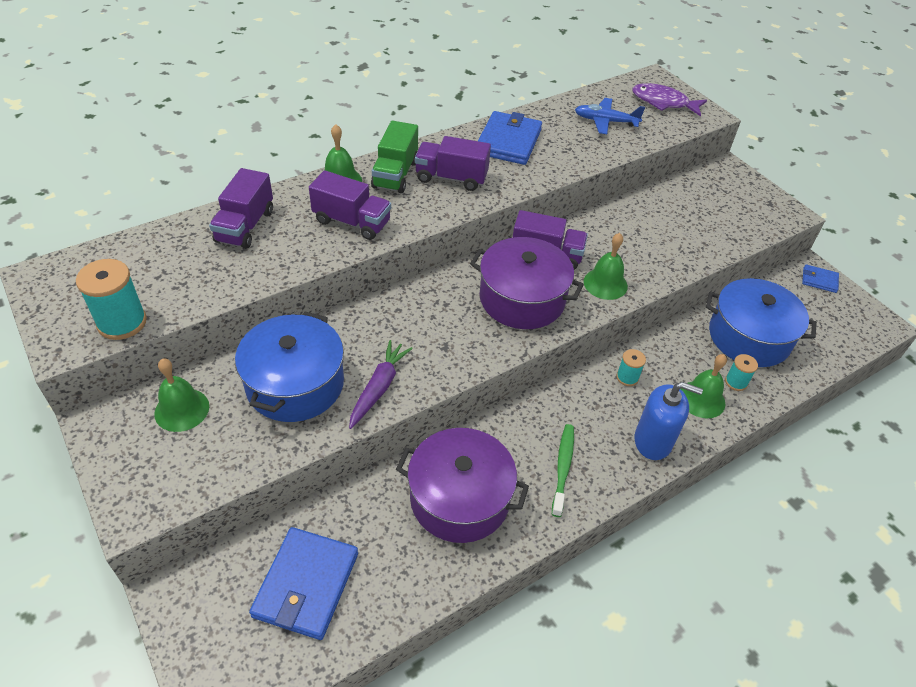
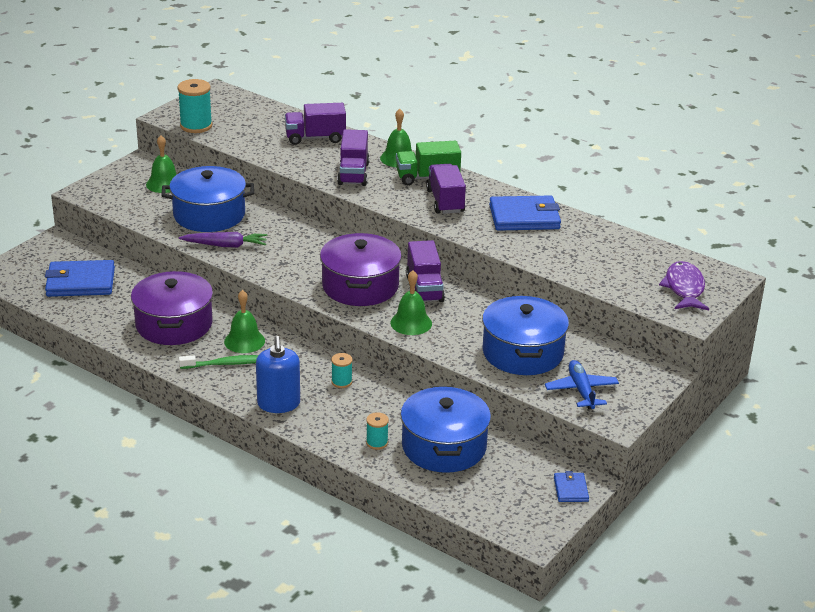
camera: 70 degrees right, 15 degrees down
blue plane [575,98,645,134] -> blue plane moved to [545,360,619,409]
green bell [681,354,727,418] -> green bell moved to [224,290,265,353]
none -> blue pot [482,296,569,375]

